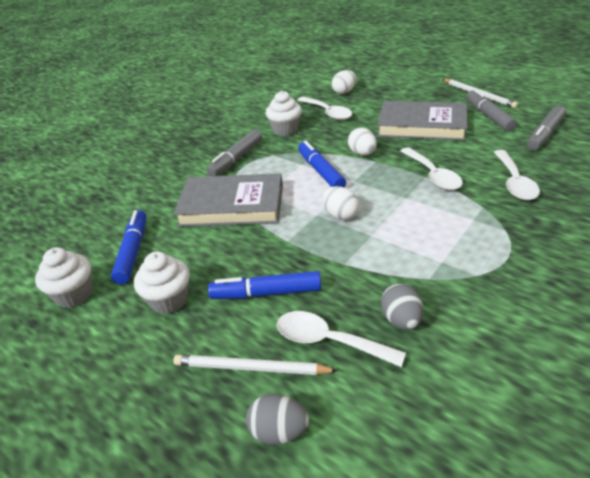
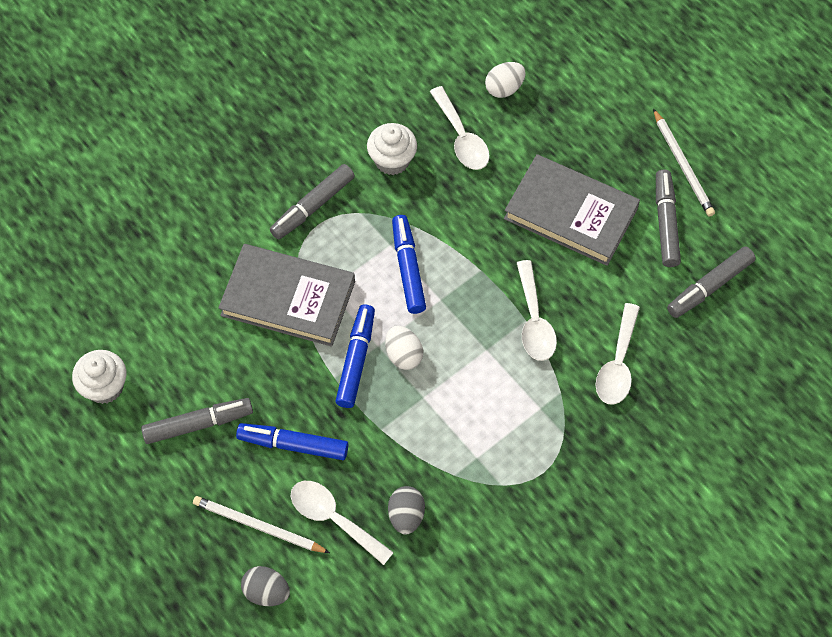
camera: 10 degrees right, 25 degrees up
blue marker [111,210,147,284] -> blue marker moved to [335,304,375,408]
white cupcake [134,252,190,314] -> grey marker [141,398,253,444]
white egg [348,128,377,156] -> none

